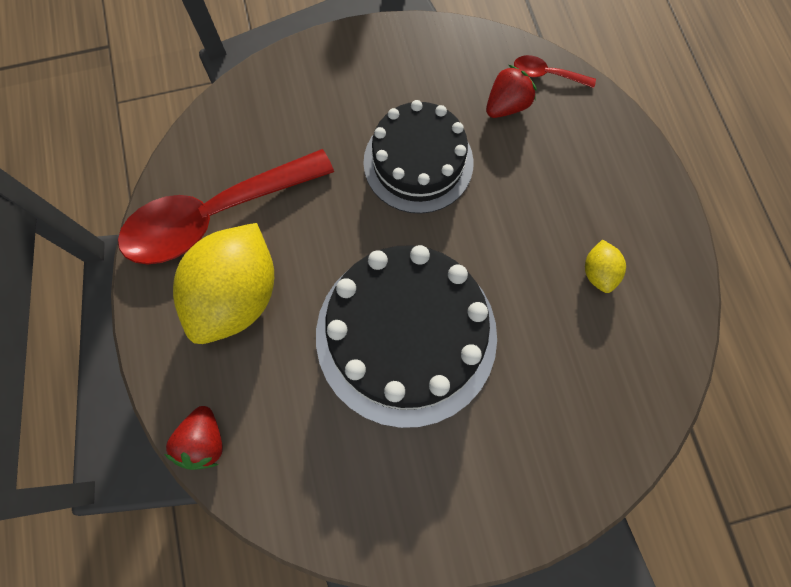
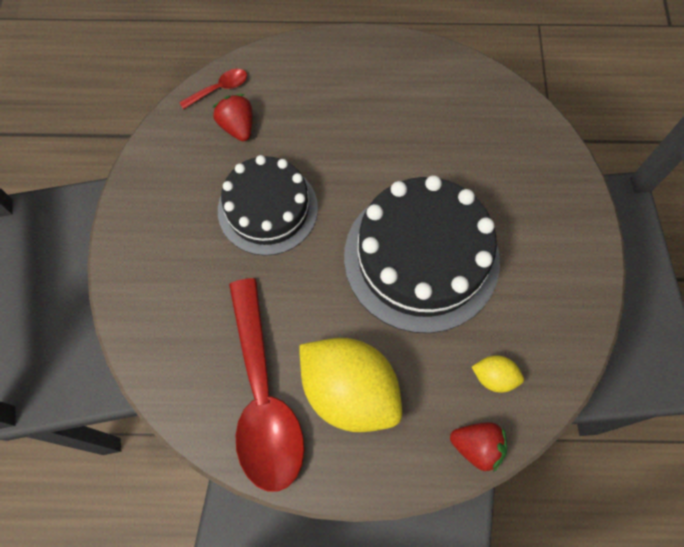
camera: 75 degrees left, 5 degrees down
red spoon [514,55,596,88] -> red spoon turned 150 degrees counterclockwise [179,69,247,109]
yellow lemon [585,240,626,293] -> yellow lemon moved to [472,355,524,393]

